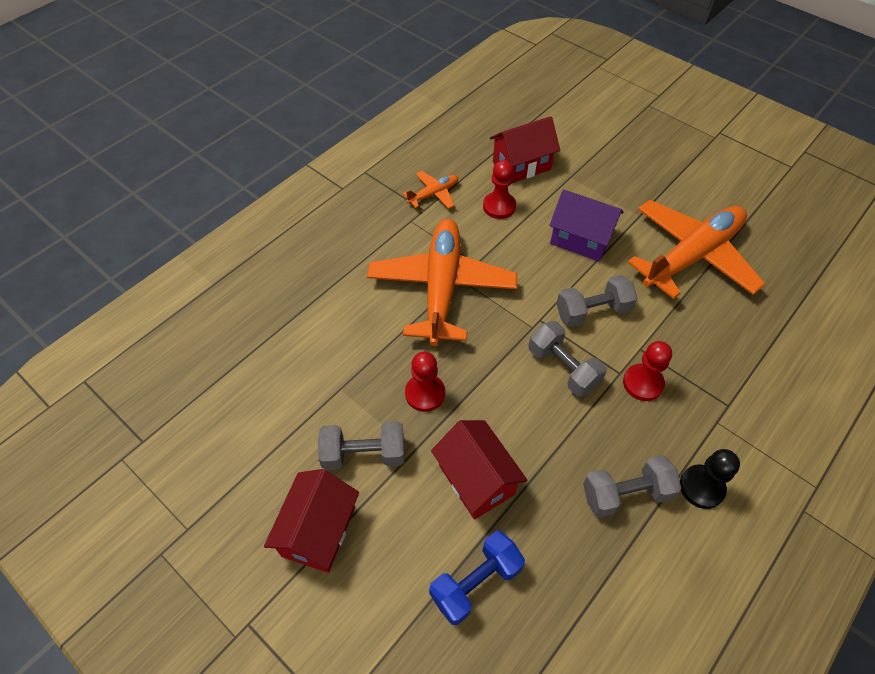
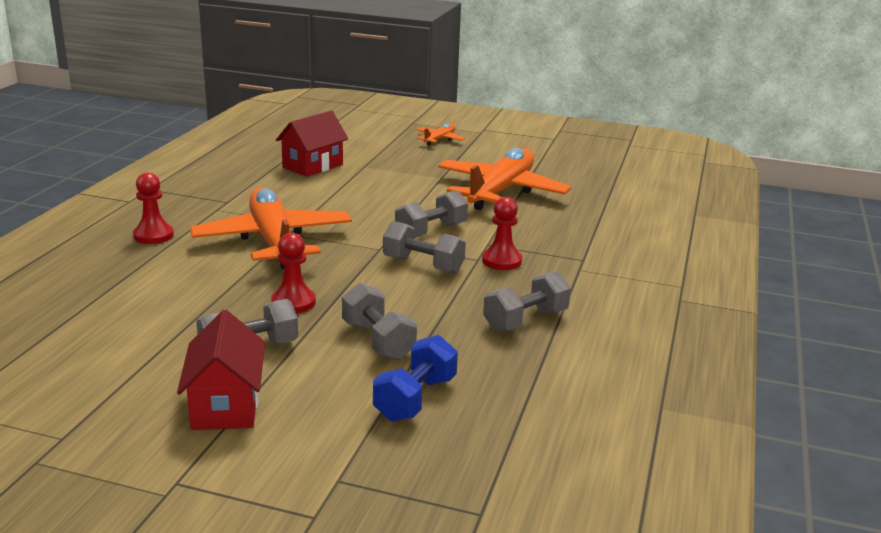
camera: 25 degrees left, 30 degrees down
orange plane [403,171,458,209] -> orange plane moved to [416,123,465,146]
red house [431,420,528,520] -> grey dumbbell [342,283,417,360]
red pawn [483,160,516,219] -> red pawn moved to [133,172,174,244]
purple house [549,189,623,261] -> none
black pawn [680,449,740,509] -> none

